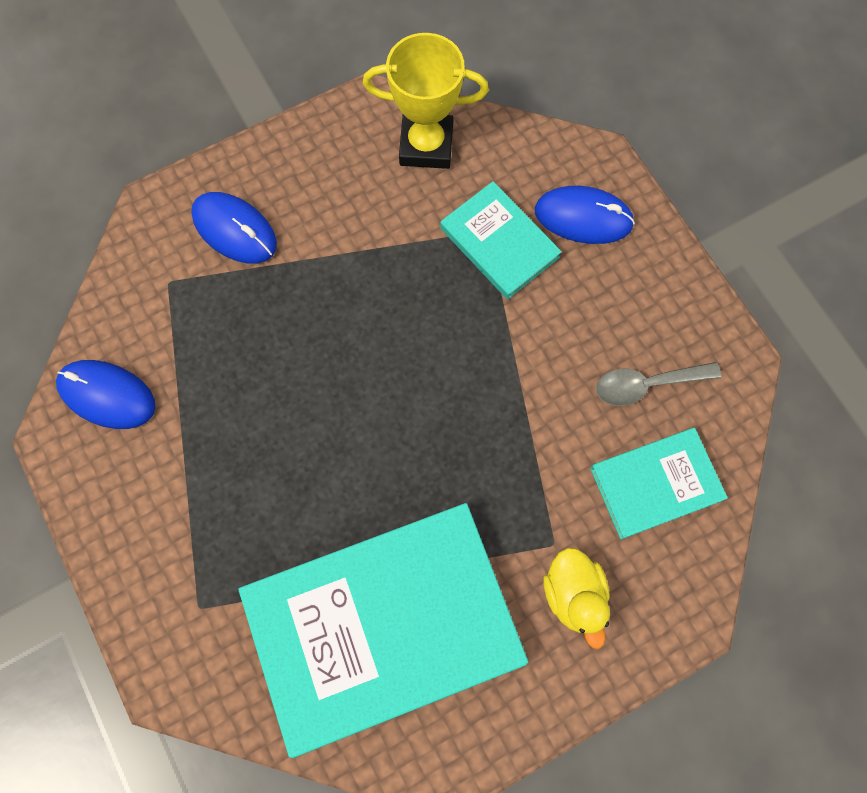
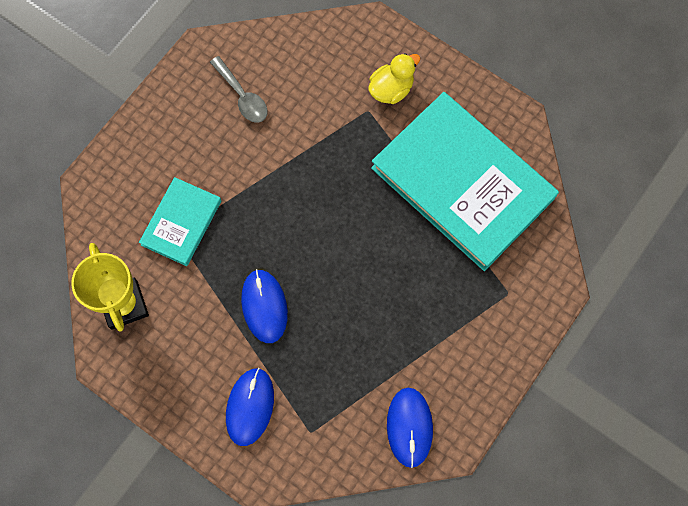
camera: 115 degrees left, 0 degrees up
blue mouse [535,186,635,244] -> blue mouse moved to [241,269,288,343]
turquoise book [590,428,728,539] -> none

